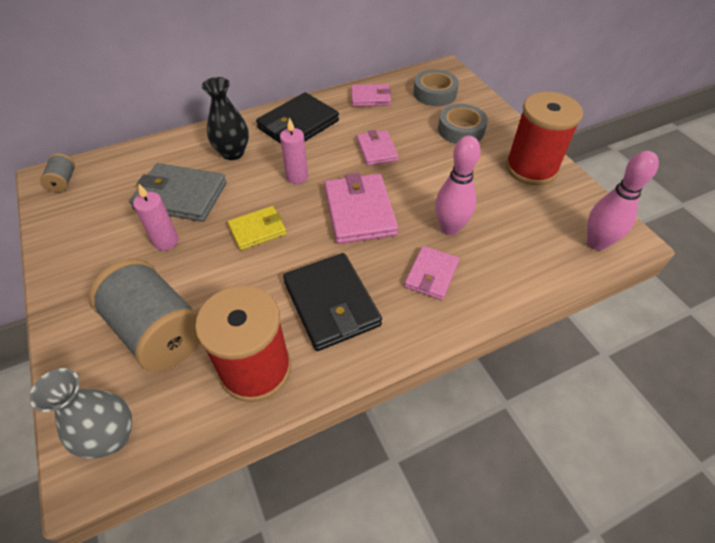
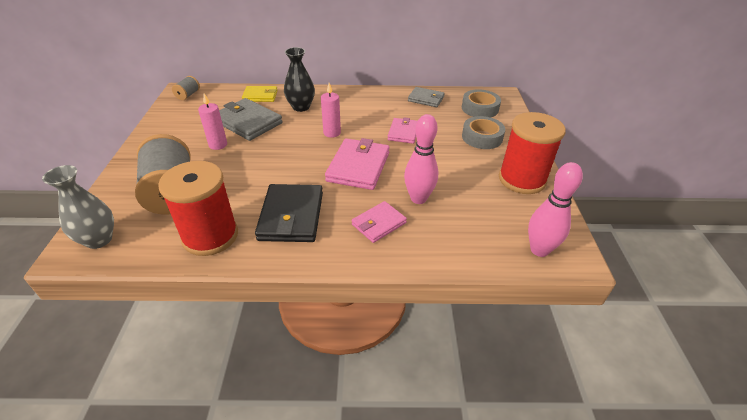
camera: 25 degrees right, 10 degrees down
yellow wallet [228,206,287,250] -> yellow wallet moved to [242,86,278,102]
black wallet [256,92,339,144] -> none
pink wallet [351,84,391,107] -> grey wallet [408,87,445,107]

